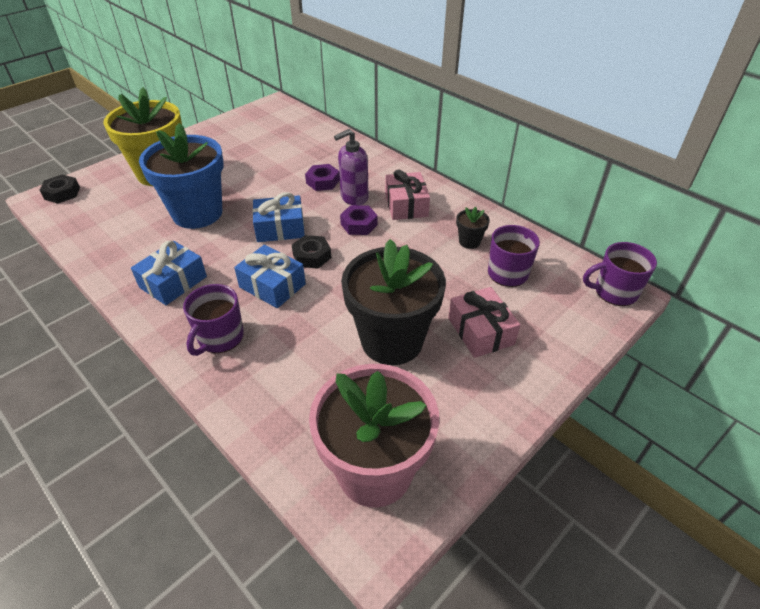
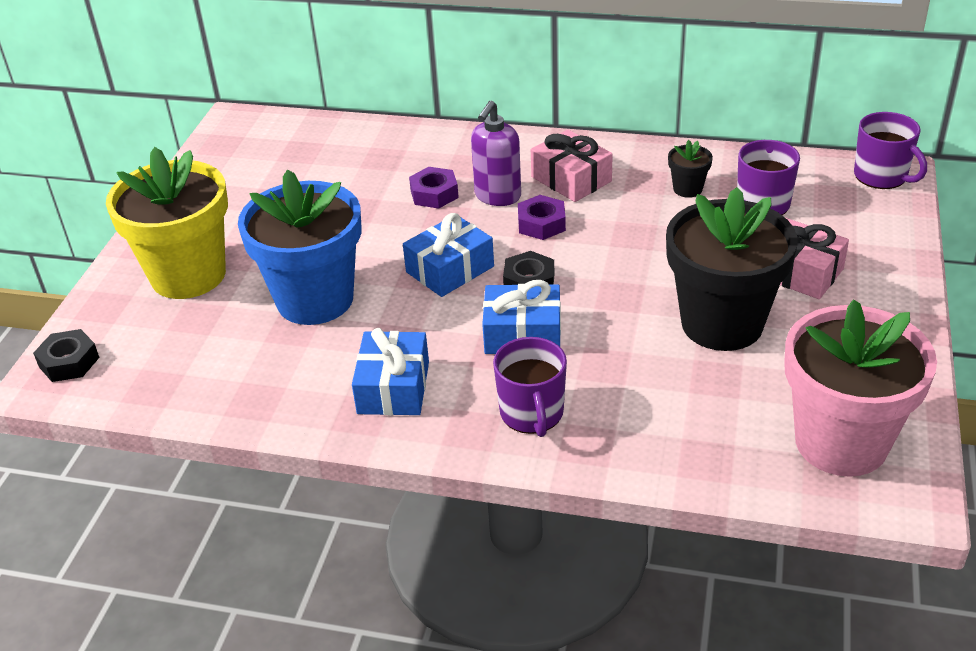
camera: 30 degrees left, 5 degrees down
purple mug [583,242,657,306] -> purple mug turned 90 degrees counterclockwise [854,112,927,189]

